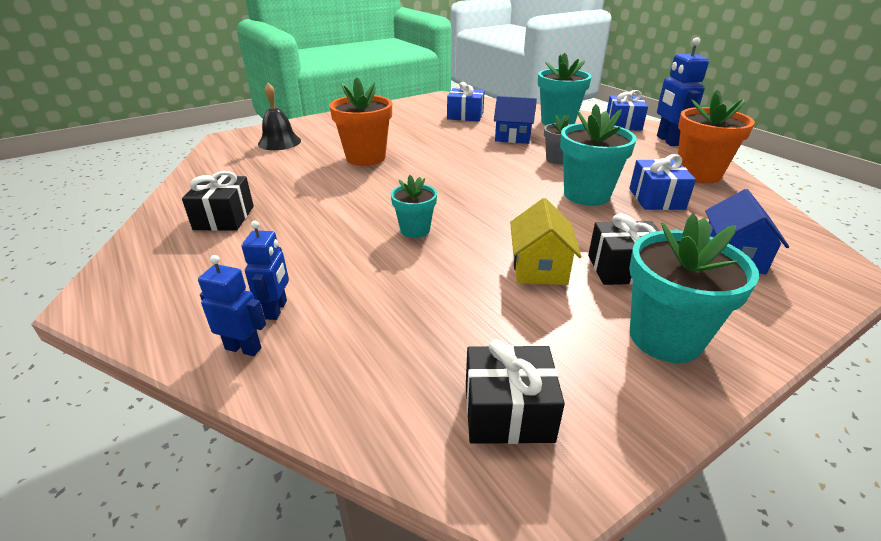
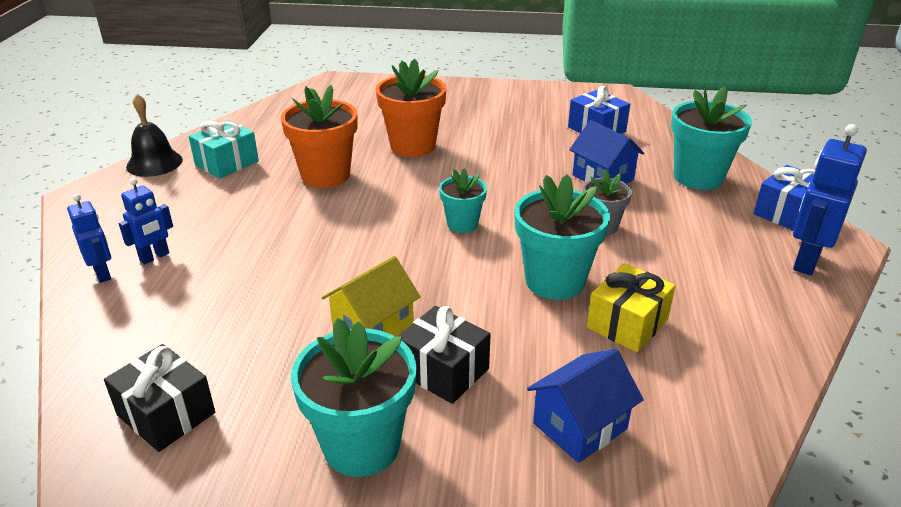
camera: 40 degrees right, 0 degrees up
black gift [182,171,254,231] -> turquoise gift [189,120,259,179]
black bell [258,83,301,150] -> black bell moved to [126,94,183,177]
turquoise flower pot [391,175,437,238] -> turquoise flower pot moved to [439,168,487,233]
blue gift [629,154,696,210] -> yellow gift [587,263,676,352]
orange flower pot [678,89,755,184] -> orange flower pot moved to [281,85,358,188]

